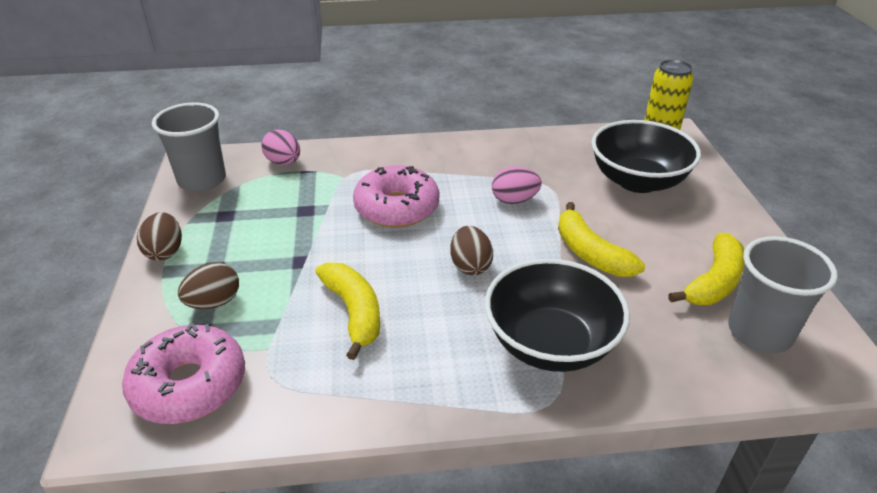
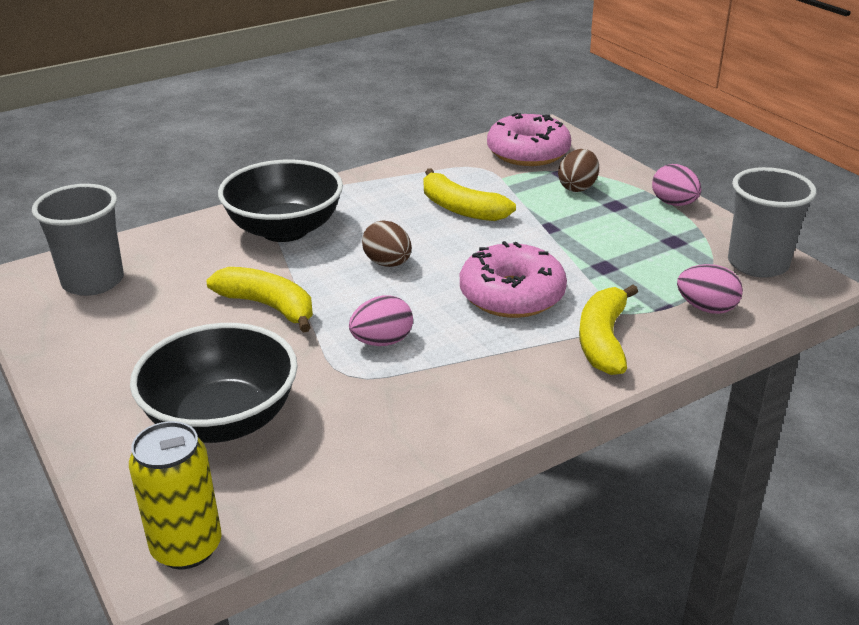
camera: 155 degrees right, 5 degrees down
brown egg [137,212,182,260] -> pink egg [652,164,701,206]
yellow banana [668,233,745,305] -> yellow banana moved to [579,285,638,375]

